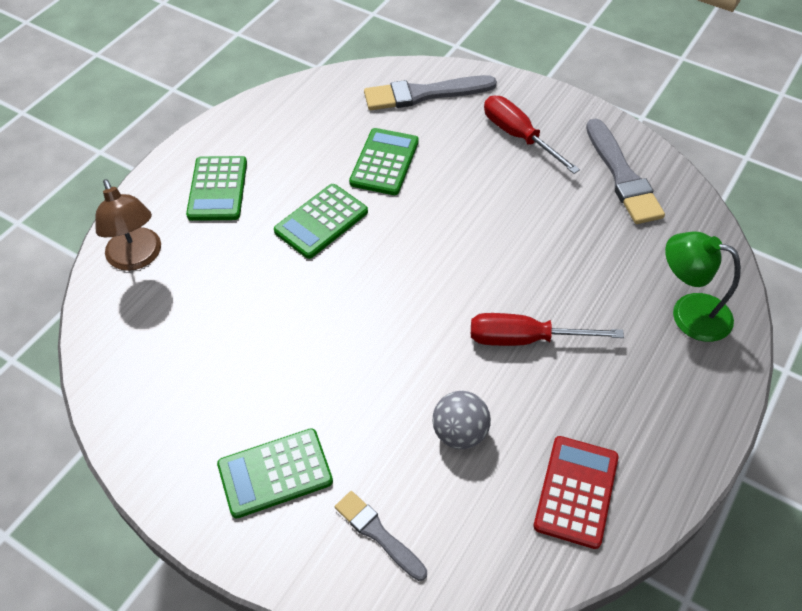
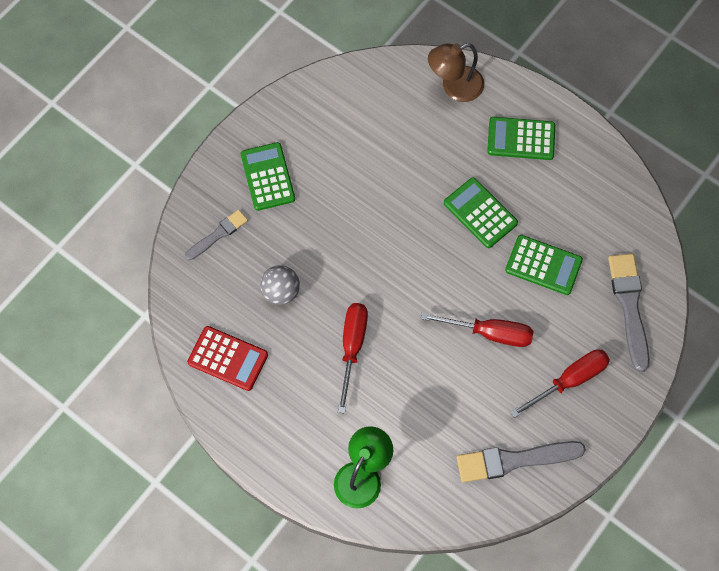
camera: 95 degrees right, 15 degrees up
none -> red screwdriver [421,312,533,347]

